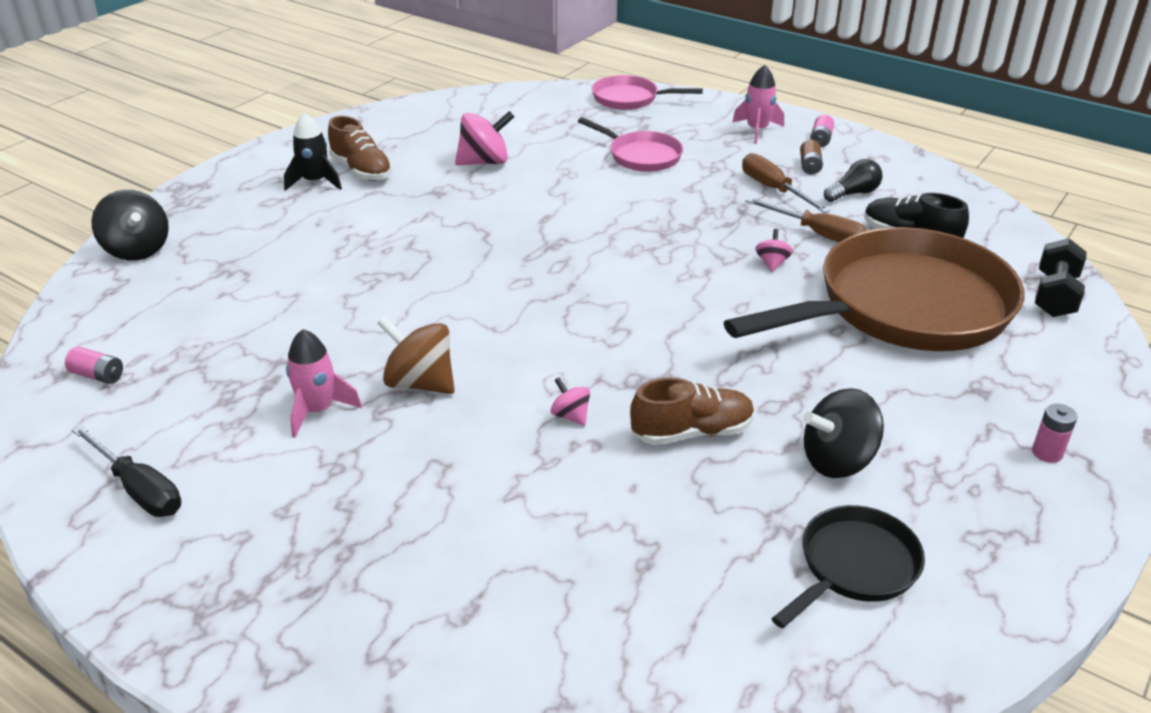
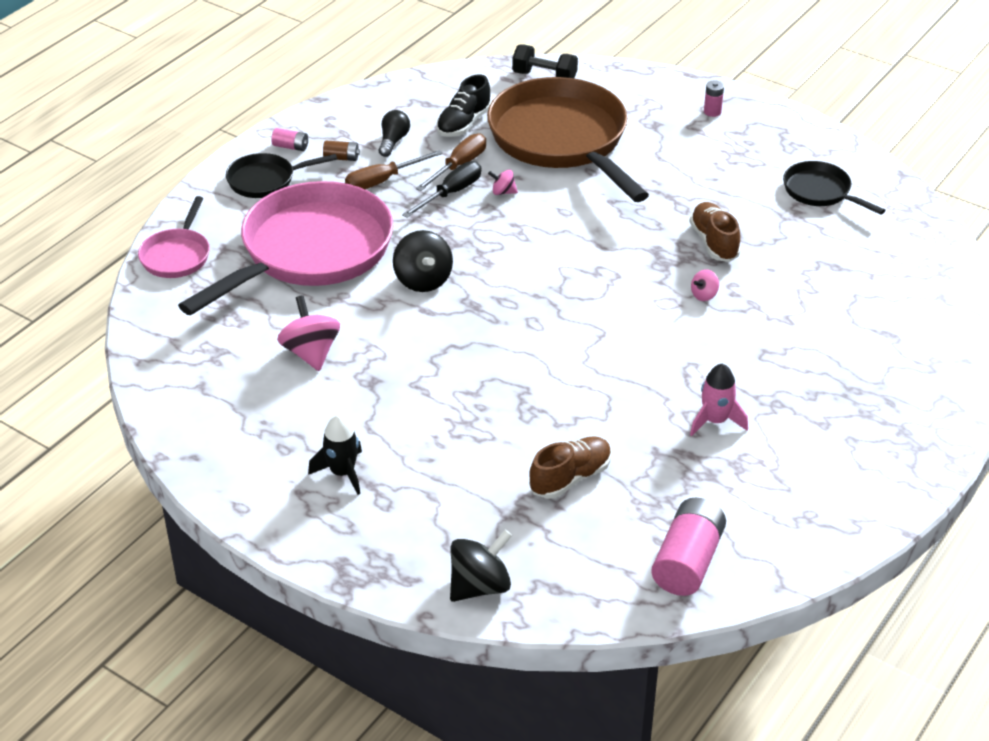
camera: 90 degrees left, 5 degrees up
pink battery [65,347,123,384] -> pink battery [651,498,726,596], size x2.11
black screwdriver [72,425,181,517] -> black screwdriver moved to [402,161,481,218]
brown shoe [328,116,392,181] -> brown shoe moved to [529,436,611,499]
brown spinning top [377,316,455,394] -> none
pink pan [578,117,683,172] -> pink pan [178,181,393,315], size x2.15
pink rocket [732,65,784,144] -> black pan [226,153,337,198]
black spinning top [803,388,884,478] -> black spinning top moved to [393,230,453,292]
black light bulb [824,159,882,202] -> black light bulb turned 45 degrees clockwise [379,110,410,157]

